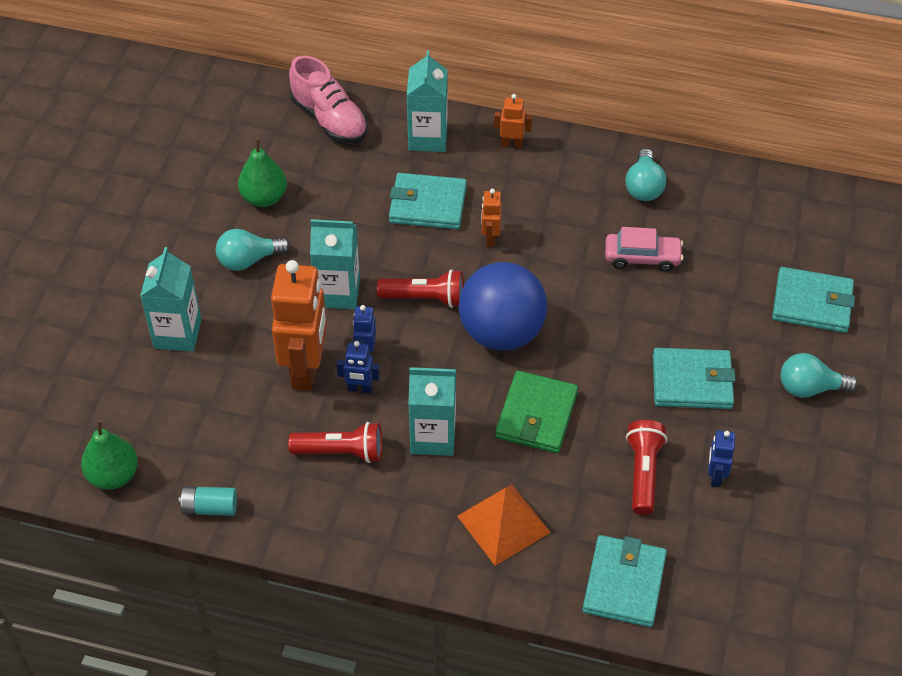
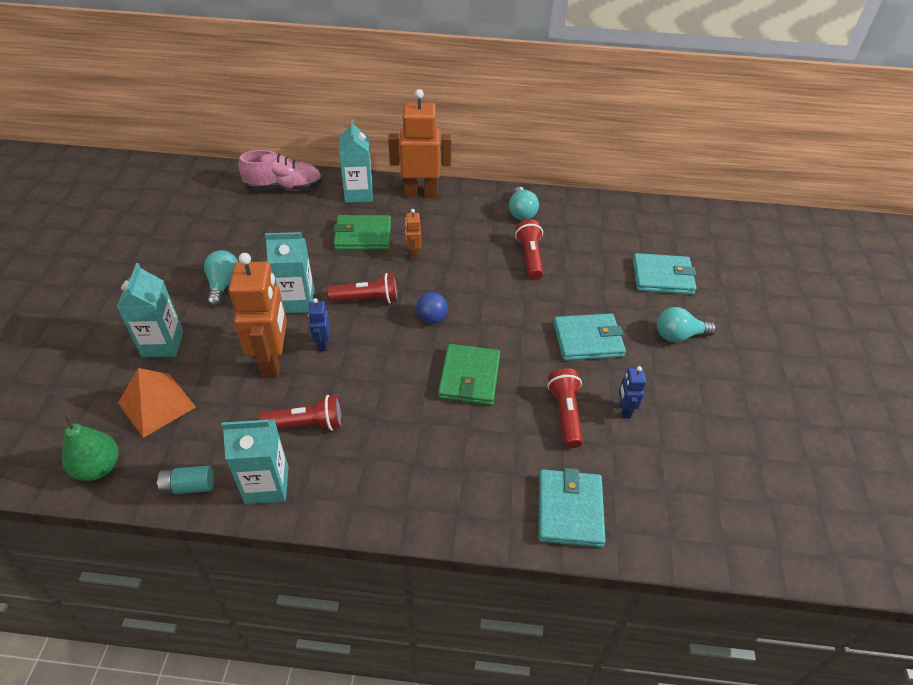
camera: 10 degrees left, 5 degrees down
turquoise light bulb [216,229,290,271] -> turquoise light bulb turned 120 degrees clockwise [204,250,238,306]
green pear [238,138,287,207] -> none
pink shoe [289,56,368,143] -> pink shoe turned 45 degrees counterclockwise [239,150,322,191]
blue robot [337,341,380,393] -> none
turquoise wallet [389,173,467,229] -> green wallet [333,215,391,250]
turquoise carton [408,367,456,456] -> turquoise carton moved to [221,419,289,504]
orange pyramid [457,484,551,566] -> orange pyramid moved to [118,368,196,438]
blue ball [459,262,548,351] -> blue ball [416,292,448,324], size x0.45
orange robot [494,94,532,148] -> orange robot [388,89,452,198], size x2.18
pink car [605,227,683,272] -> red flashlight [515,219,544,280]

